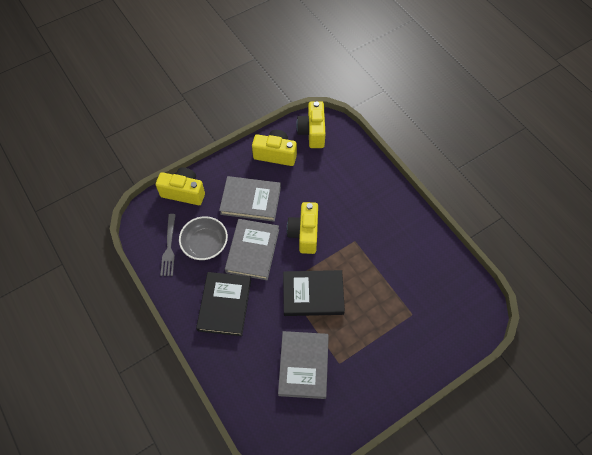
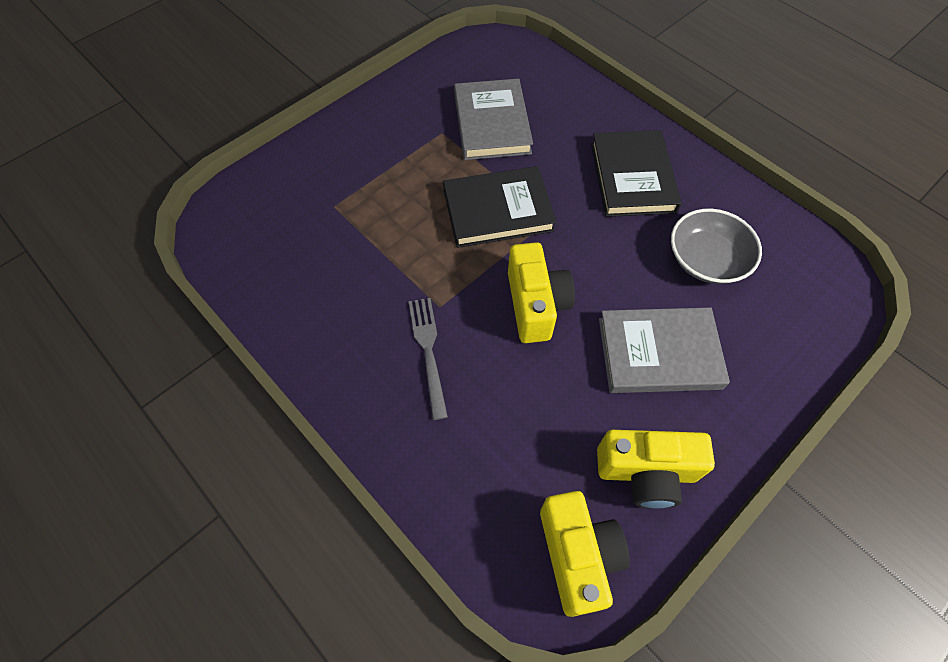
camera: 170 degrees right, 0 degrees up
yellow camera [156,167,205,205] -> none
grey fork [160,214,176,276] -> grey fork moved to [408,298,448,420]
grey book [225,219,279,280] -> none

